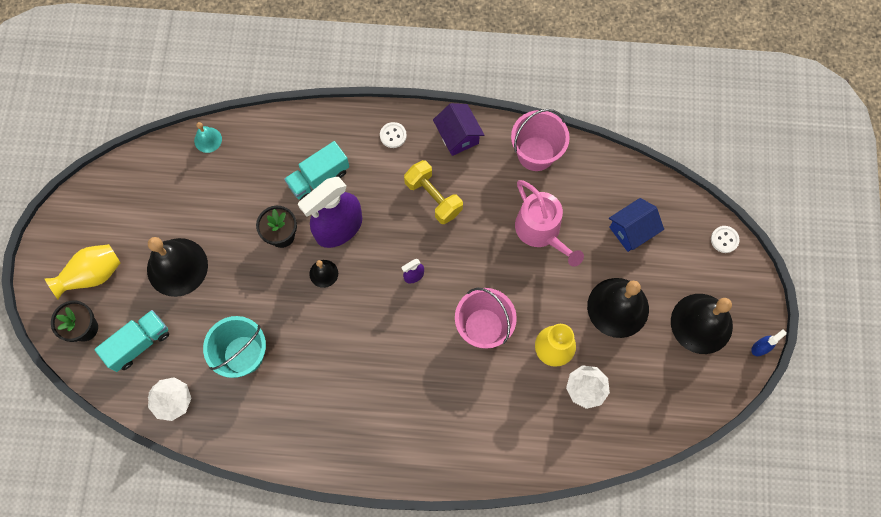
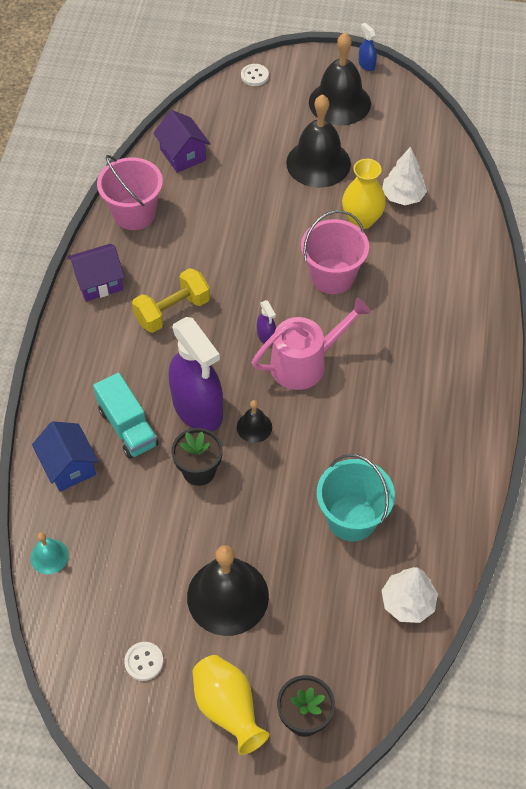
camera: 85 degrees left, 15 degrees down
turquoise truck [94,310,169,372] -> none
white button [380,122,407,148] -> white button moved to [124,642,163,681]
pink watering can [515,180,584,267] -> pink watering can moved to [251,298,371,390]
blue house [609,198,664,252] -> blue house moved to [32,421,99,492]
none -> purple house [153,110,210,173]

